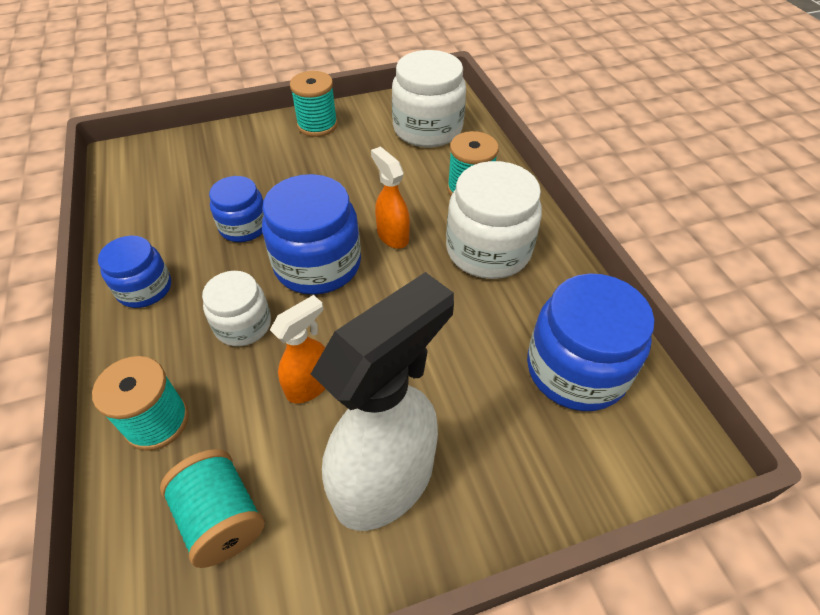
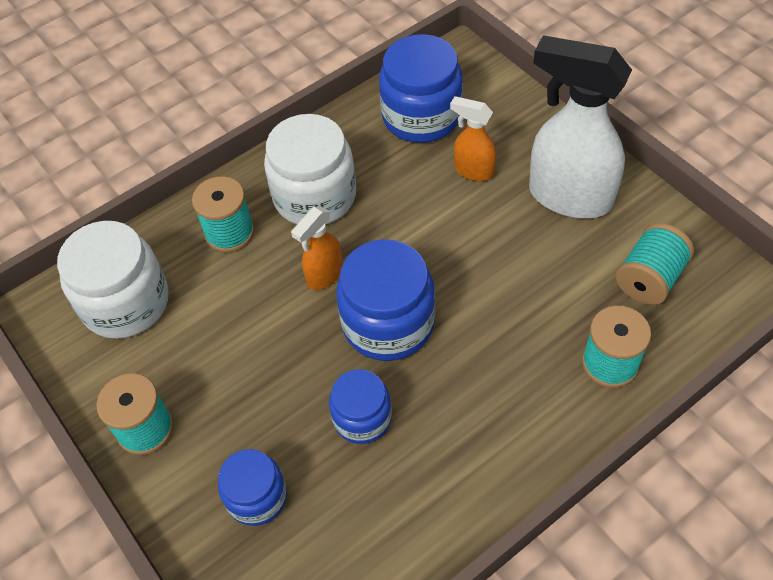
camera: 105 degrees left, 5 degrees up
blue jar [98,236,171,308] -> blue jar moved to [218,449,287,526]
white jar [202,271,271,346] -> none
orange spray bottle [270,295,325,403] -> orange spray bottle moved to [450,96,497,181]

